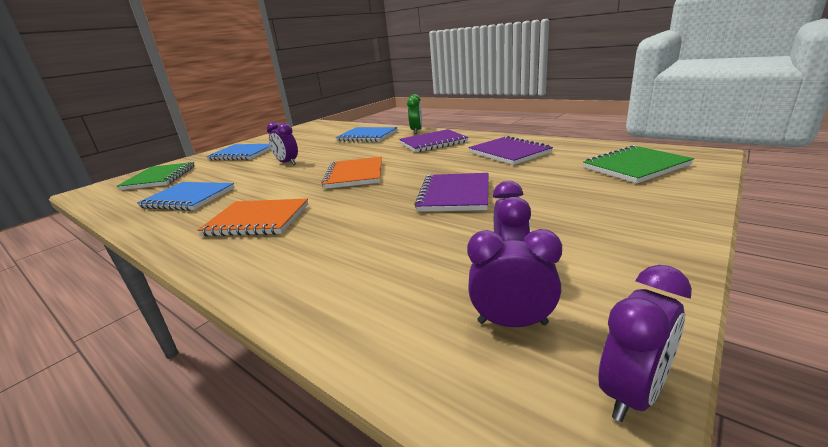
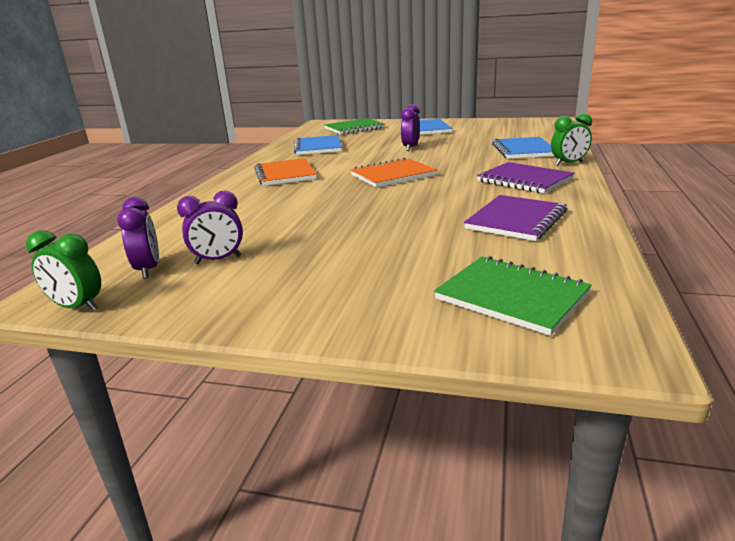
camera: 65 degrees right, 0 degrees up
purple notebook [414,173,488,212] -> none
purple clock [599,265,692,422] -> green clock [26,230,101,311]

